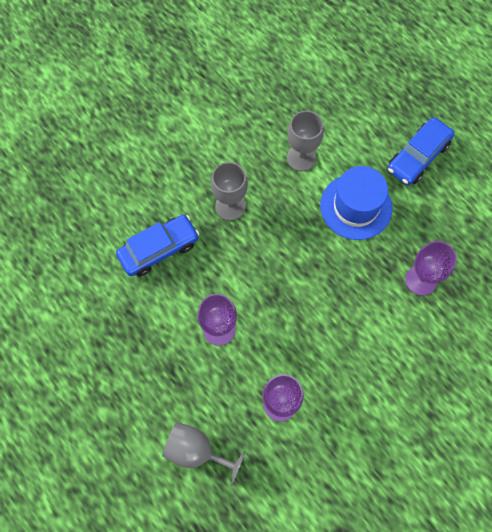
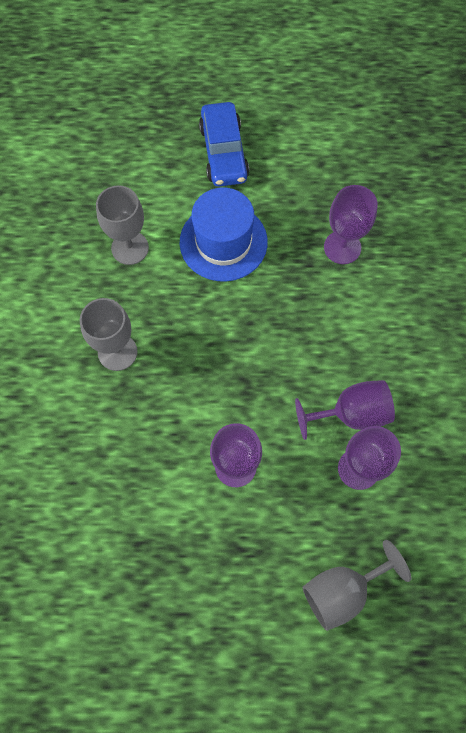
camera: 50 degrees left, 0 degrees up
blue car [116,215,199,277] -> none
none -> purple goblet [295,380,395,440]

